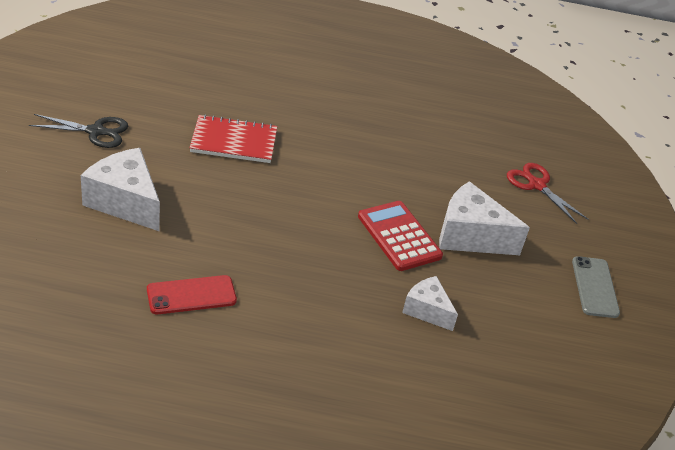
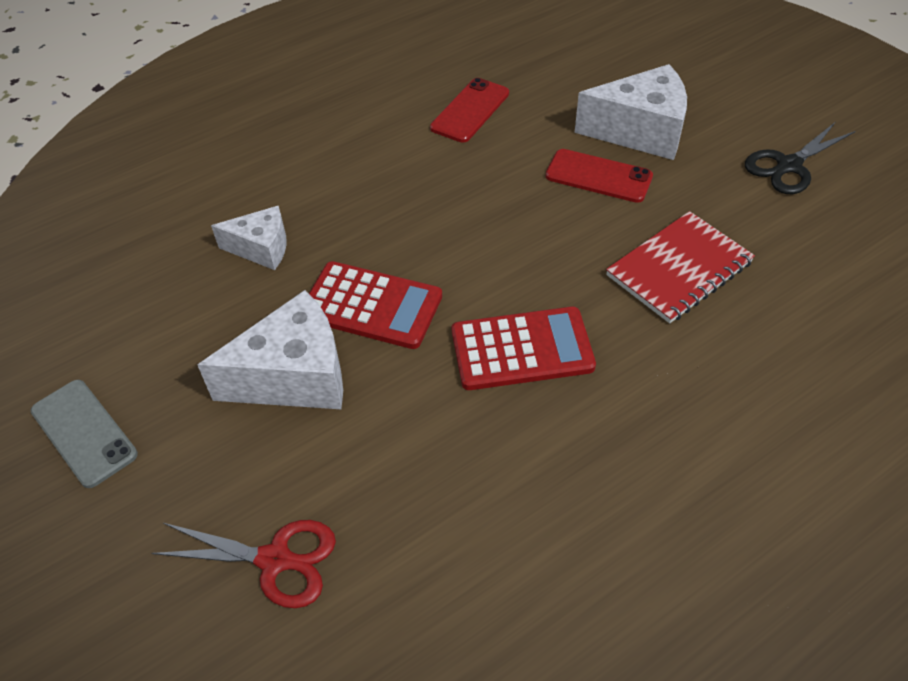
camera: 145 degrees right, 10 degrees up
none -> red calculator [452,306,596,390]
none -> red phone [546,149,653,203]

